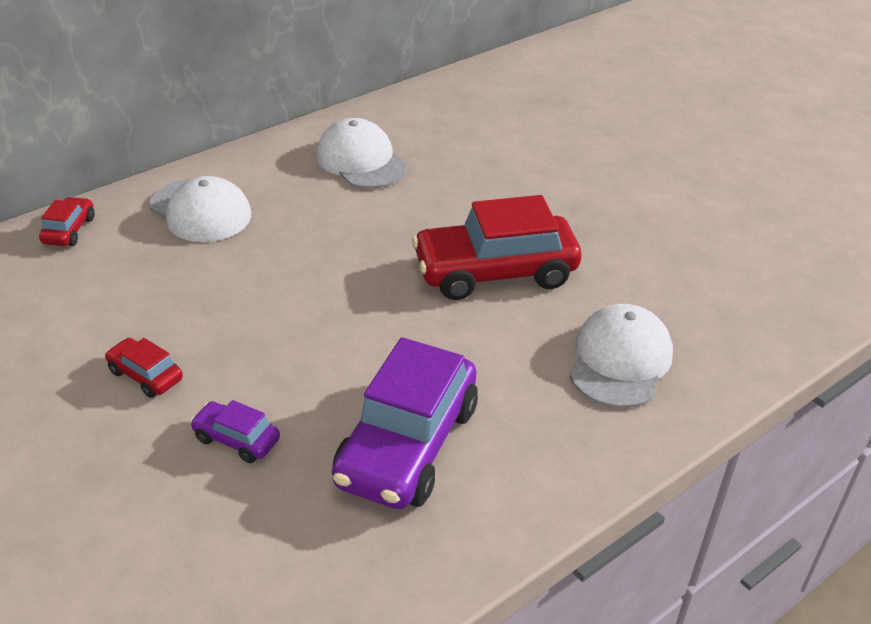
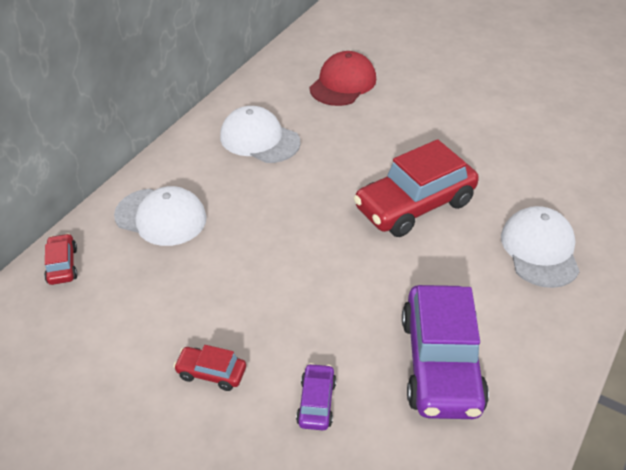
camera: 20 degrees left, 5 degrees up
purple car [190,400,280,463] -> purple car turned 90 degrees clockwise [296,363,336,430]
none -> red cap [310,51,376,106]

